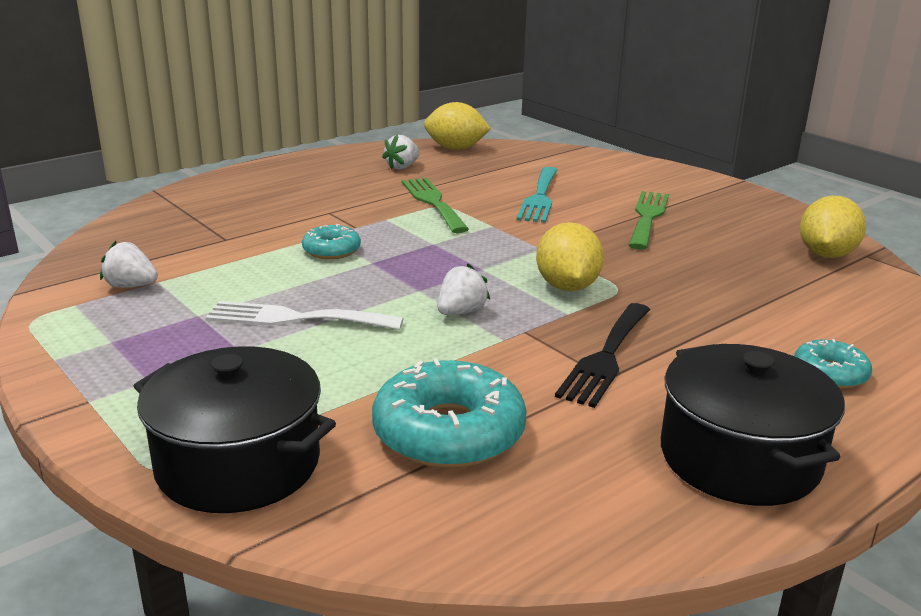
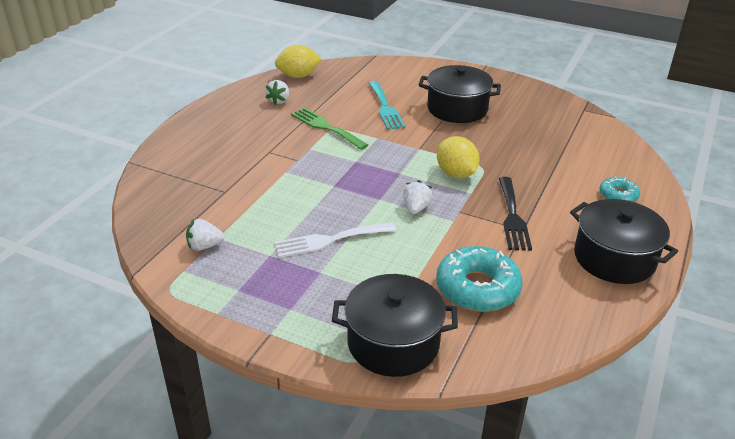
camera: 25 degrees left, 10 degrees up
turquoise donut [302,224,361,259] -> none
green fork [628,191,669,250] -> black pot [419,65,501,123]
yellow lemon [800,196,866,258] -> none

